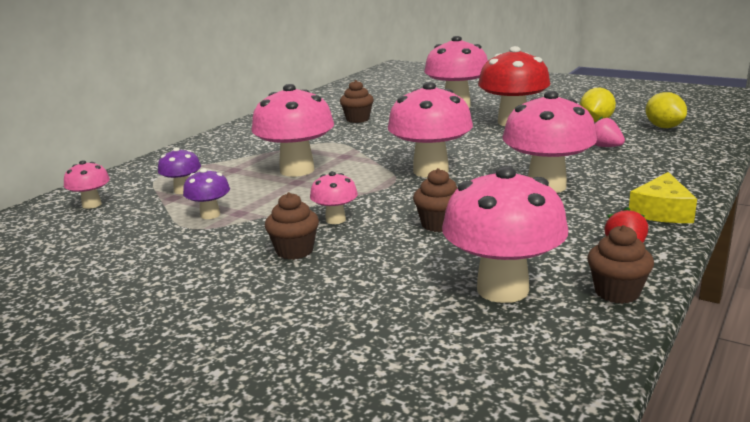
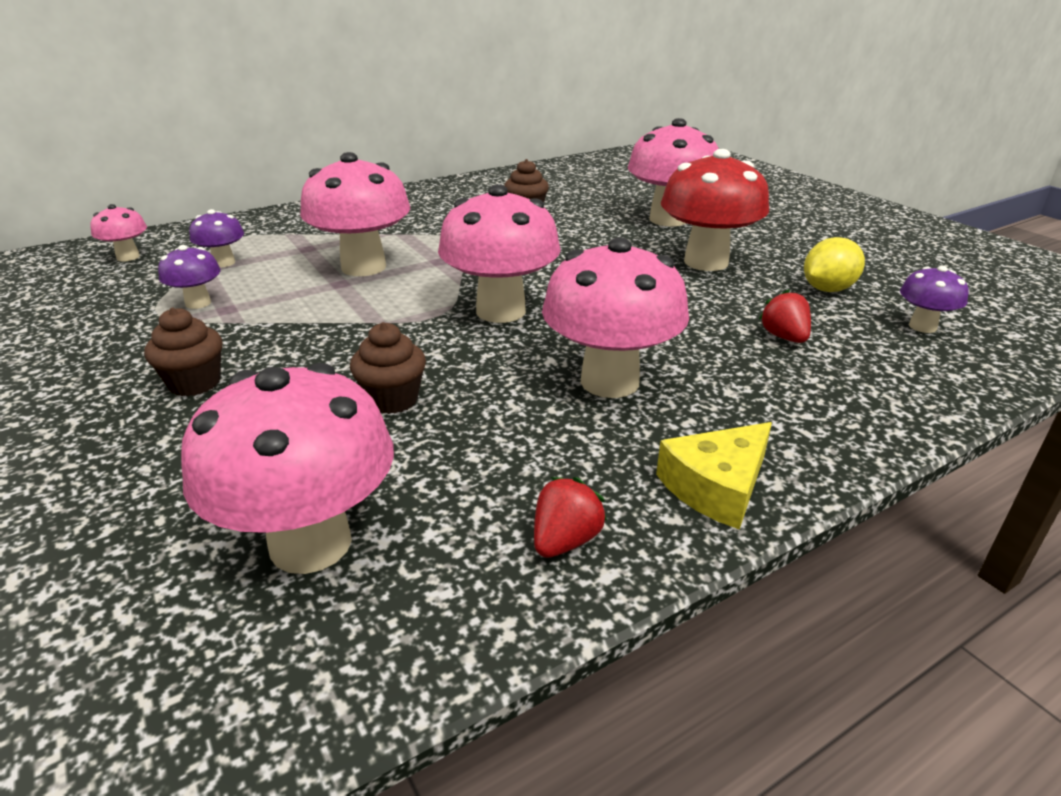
camera: 25 degrees right, 10 degrees up
pink mushroom [310,171,358,224] -> none
brown cupcake [587,225,654,304] -> none
pink strawberry [594,116,625,147] -> red strawberry [759,289,811,343]
yellow lemon [646,92,687,128] -> purple mushroom [900,266,968,333]

